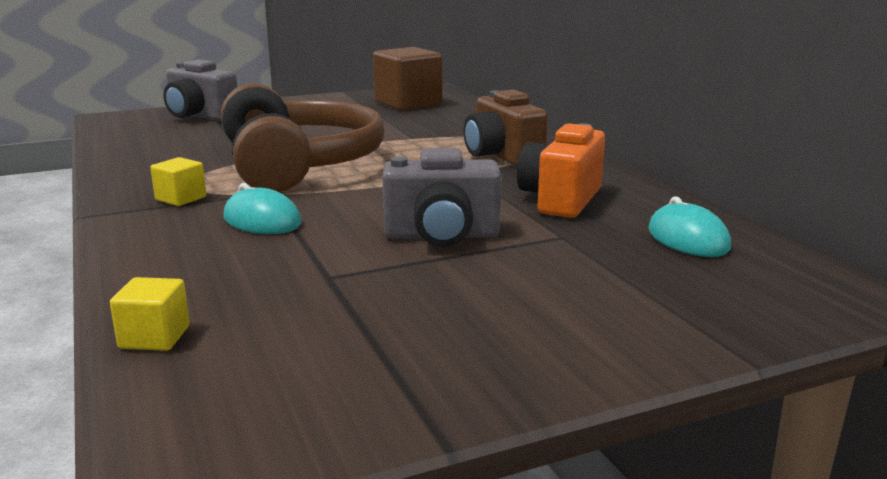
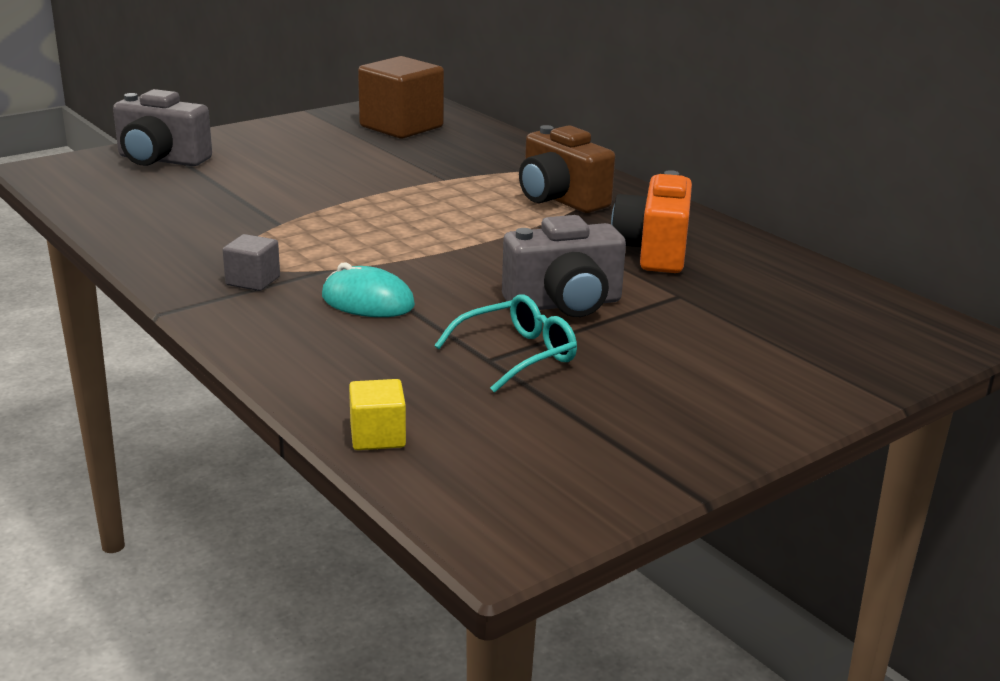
camera: 15 degrees left, 5 degrees up
yellow cube [150,157,206,206] -> grey cube [223,234,280,291]
brown headphones [221,83,385,192] -> none
turquoise mouse [648,196,731,257] -> none
none -> turquoise glasses [434,294,577,393]

